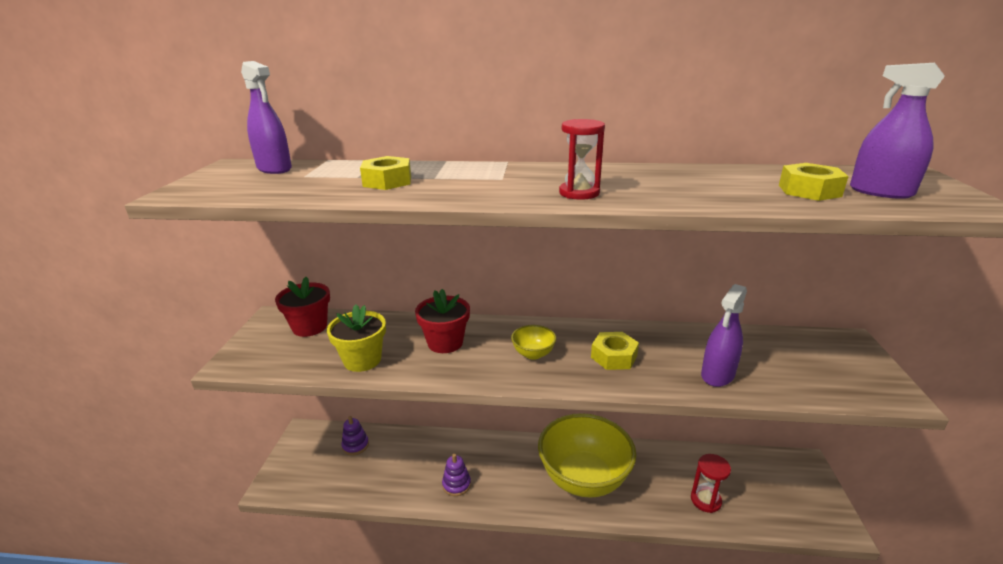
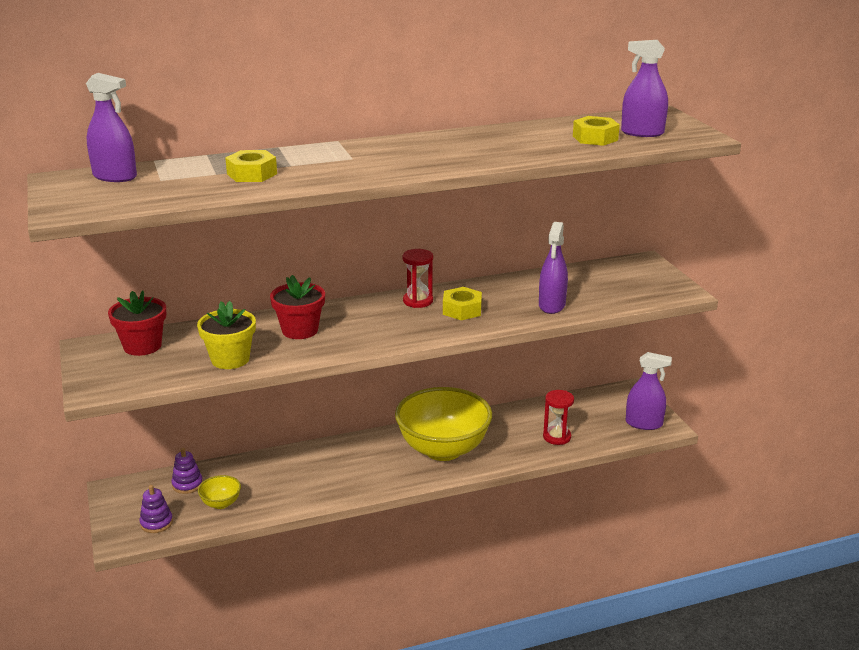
camera: 25 degrees left, 0 degrees up
purple stacking toy [442,454,471,496] -> purple stacking toy moved to [140,485,173,533]
yellow bowl [511,325,556,360] -> yellow bowl moved to [198,475,241,509]
red hourglass [559,119,605,200] -> red hourglass moved to [402,249,433,308]
none -> purple spray bottle [626,352,672,430]

